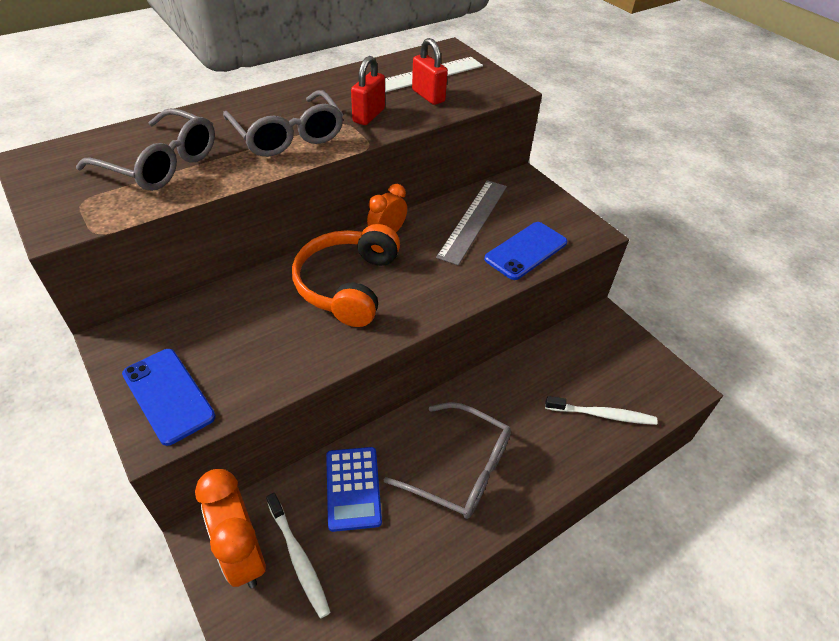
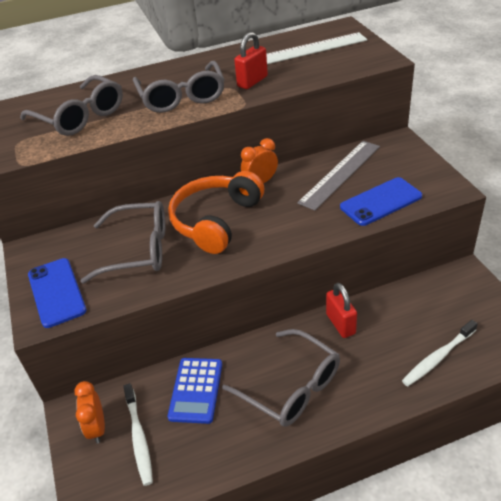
camera: 20 degrees right, 5 degrees down
orange clock [195,469,266,588] -> orange clock [75,381,105,444], size x0.61
red padlock [412,38,448,105] -> red padlock moved to [326,283,357,338]
white toothbrush [545,396,658,425] -> white toothbrush turned 120 degrees clockwise [402,320,478,386]
none -> grey glasses [81,201,166,283]

